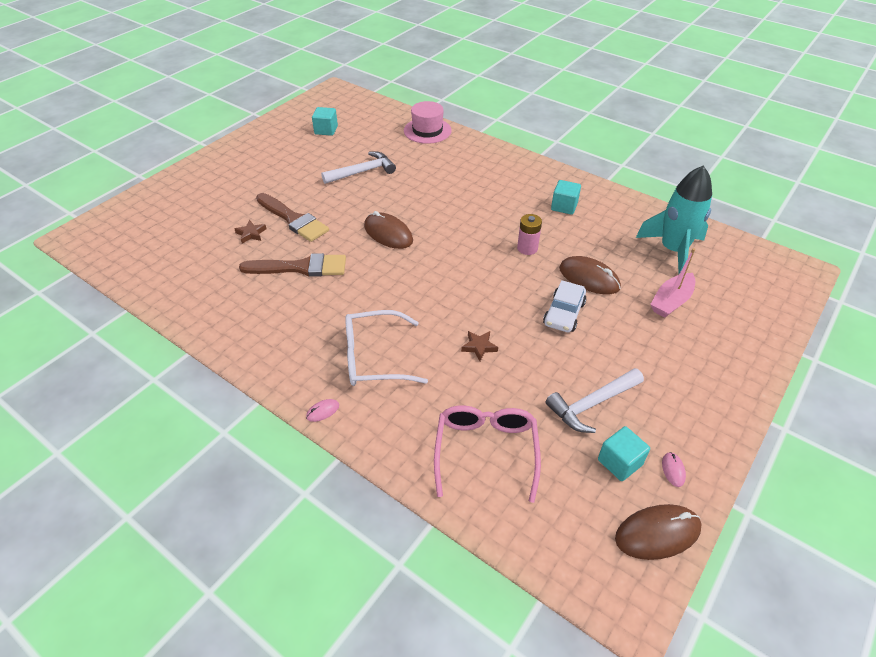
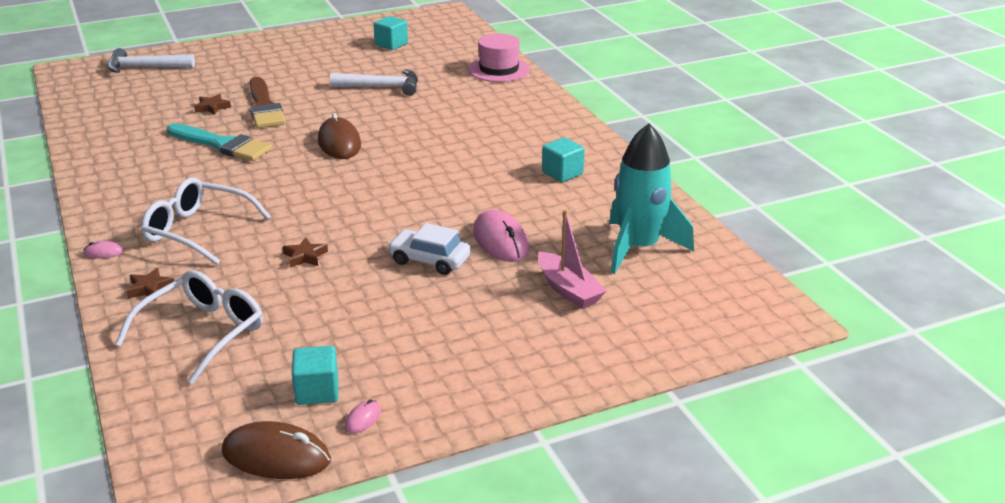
camera: 30 degrees right, 15 degrees down
brown brush [239,253,346,277] -> turquoise brush [167,123,272,161]
pink glasses [434,405,541,503] -> white glasses [115,270,263,384]
pink battery [517,214,542,255] -> none
white car [543,280,586,332] -> white car turned 60 degrees clockwise [387,223,471,275]
white hammer [545,368,644,433] -> white hammer moved to [107,48,195,73]
brown mouse [559,256,621,294] -> pink mouse [473,210,530,262]
pink boat [650,248,695,318] -> pink boat turned 105 degrees counterclockwise [538,210,606,309]
none -> brown star [127,268,174,301]

